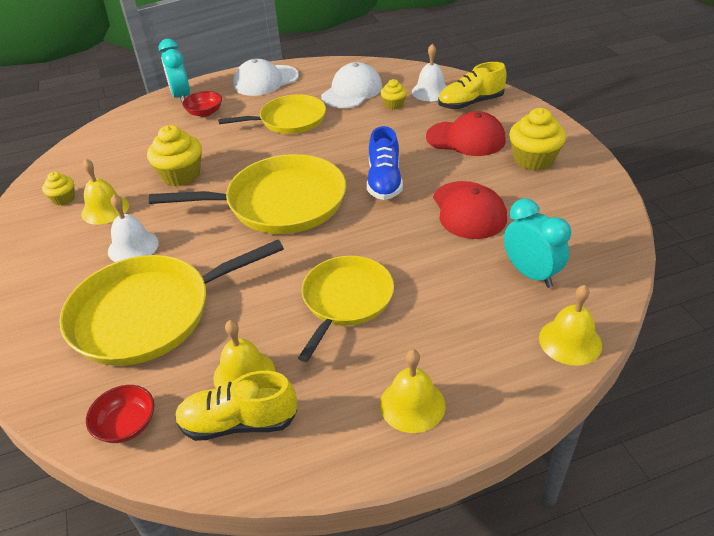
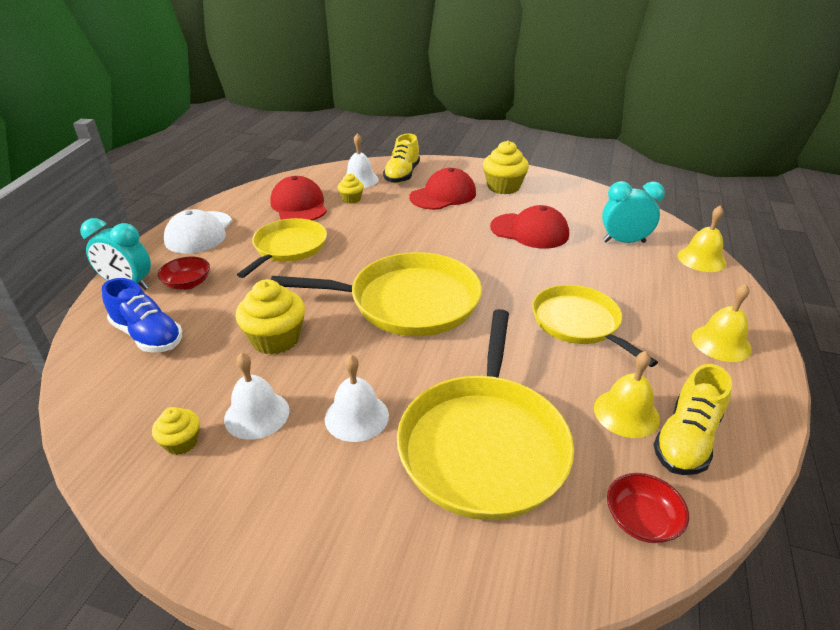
camera: 55 degrees left, 5 degrees down
yellow bell [81,158,129,225] -> white bell [224,352,289,440]
yellow pan [149,154,346,234] -> yellow pan turned 60 degrees clockwise [271,252,482,336]
white cap [321,62,382,108] -> red cap [270,176,327,221]
blue shoe [367,126,403,200] -> blue shoe moved to [102,278,182,352]

